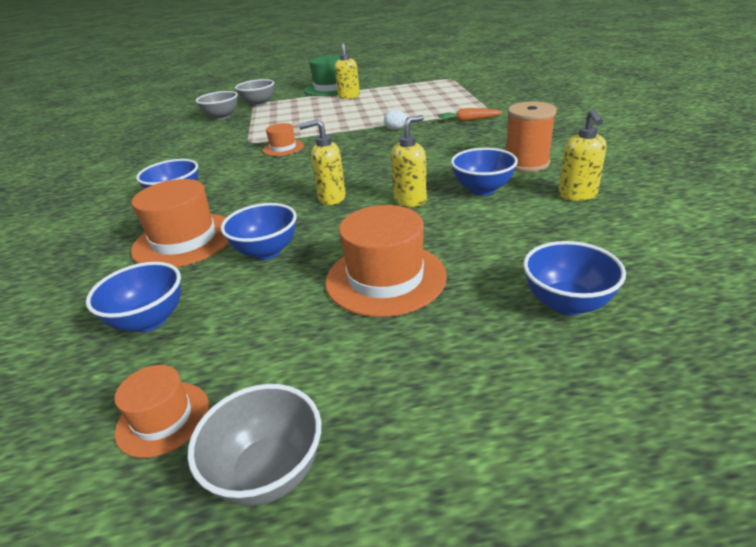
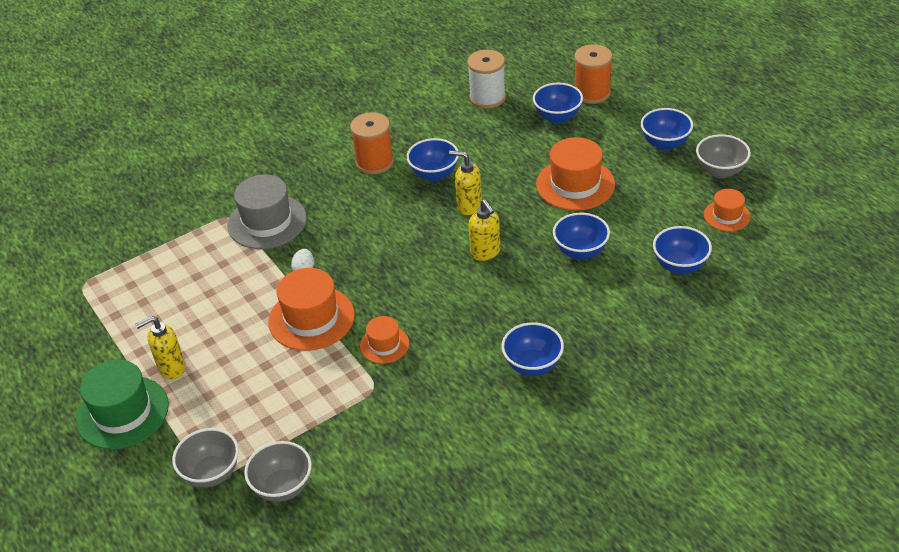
camera: 115 degrees left, 10 degrees up
orange hat [131,179,229,267] -> orange hat moved to [268,268,355,351]
orange carrot [438,108,503,122] -> grey hat [228,175,307,249]
yellow soap dispenser [558,109,607,201] -> none
none -> white spool [467,50,506,109]
none -> orange spool [574,44,612,104]
none -> blue bowl [641,108,693,150]

